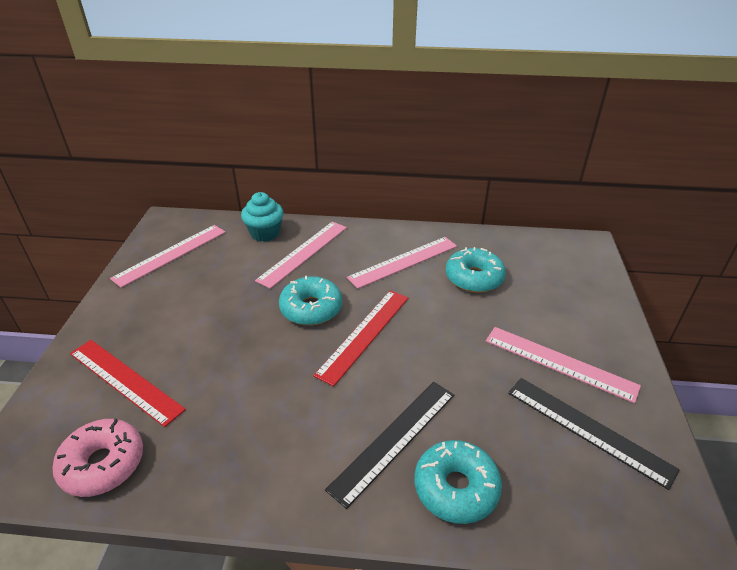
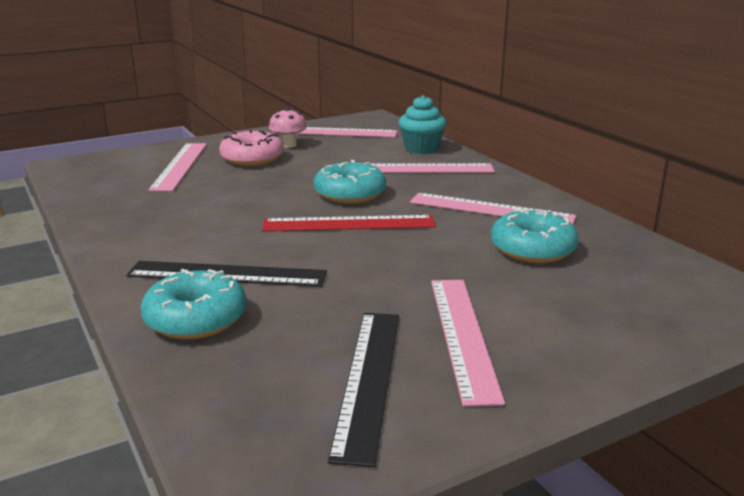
camera: 55 degrees right, 15 degrees down
pink donut [52,418,143,497] -> pink donut moved to [219,130,284,166]
red ruler [70,340,186,427] -> pink ruler [148,143,207,191]
none -> pink mushroom [269,107,307,148]

